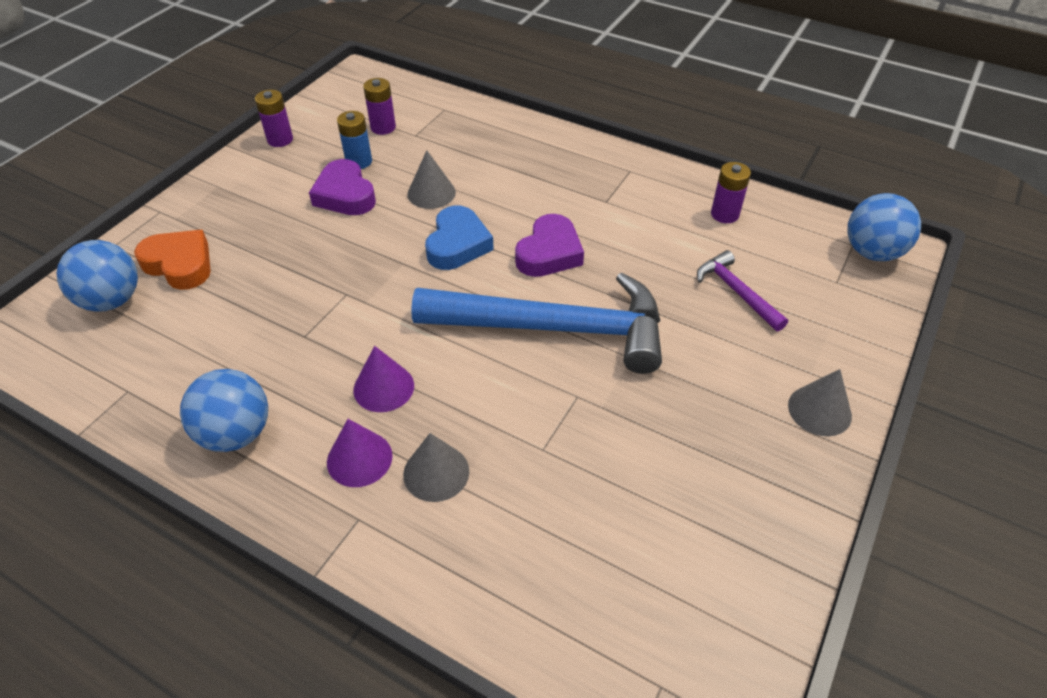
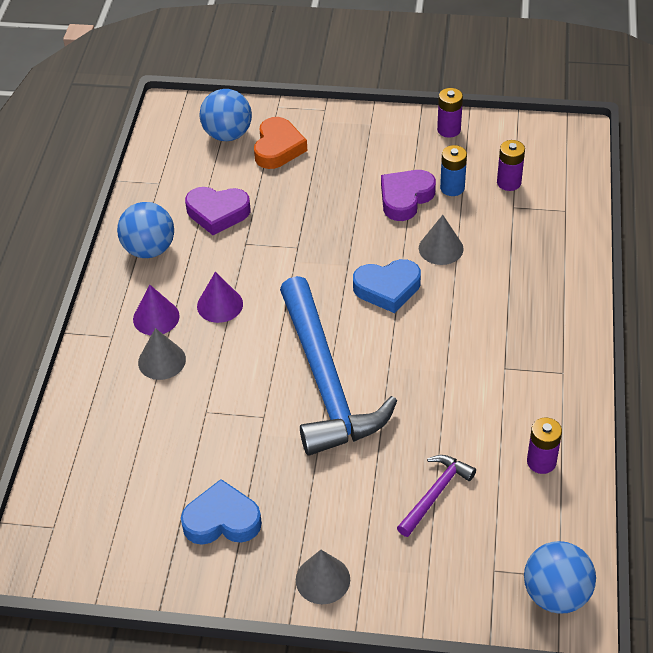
camera: 70 degrees right, 0 degrees up
purple heart [515,214,584,277] -> purple heart moved to [185,187,251,235]
none -> blue heart [181,479,262,545]

